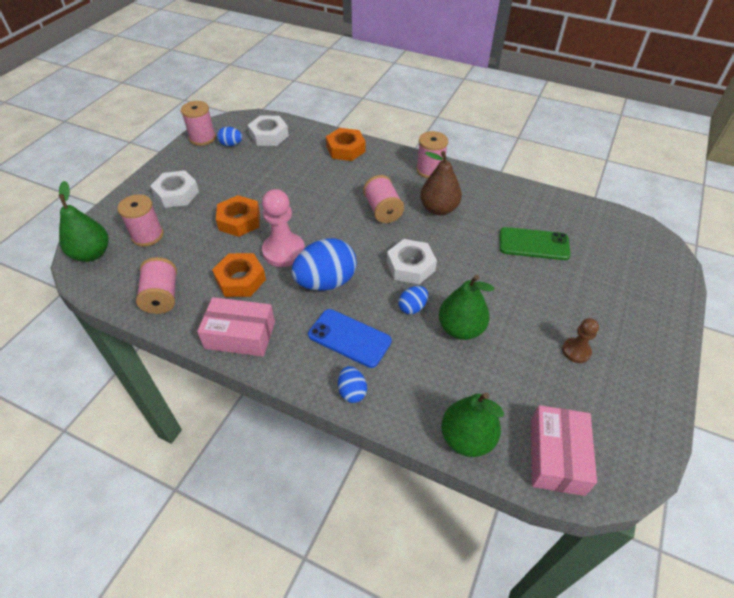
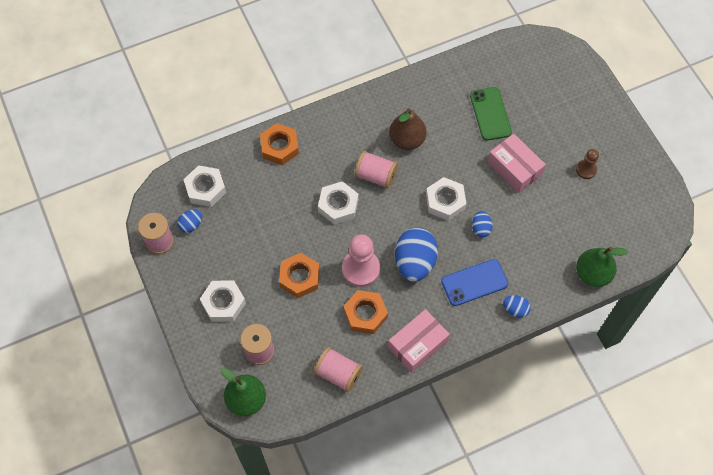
camera: 50 degrees left, 15 degrees up
pink spool [416,131,448,178] -> none
green pear [439,275,494,340] -> none
green phone [500,227,571,260] -> green phone turned 60 degrees counterclockwise [470,87,512,141]
pink box [531,405,597,496] -> pink box moved to [488,134,546,193]
none -> white nut [318,181,359,225]

